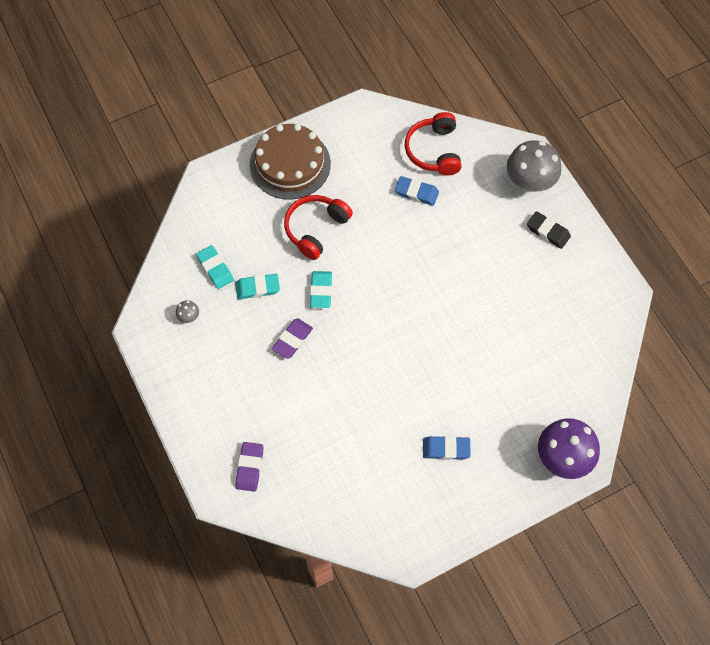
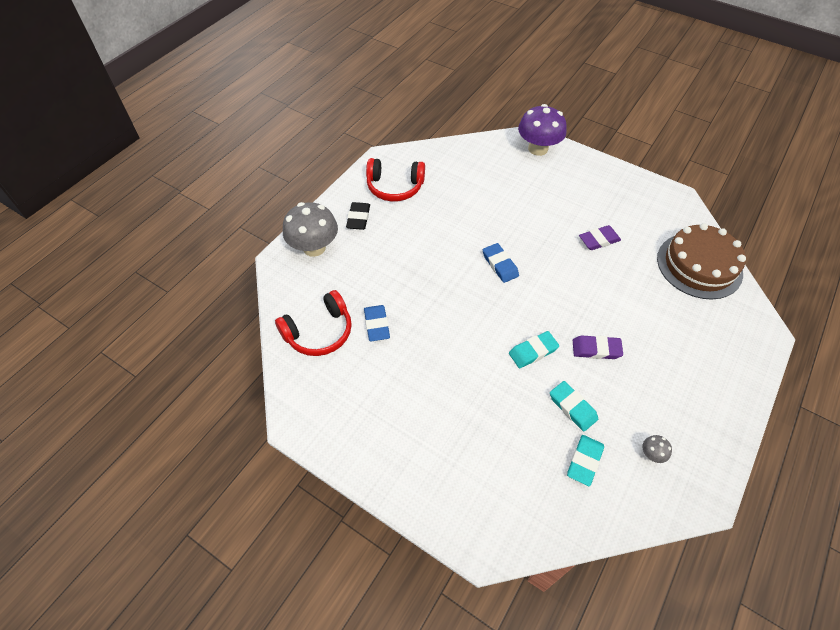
camera: 120 degrees left, 10 degrees down
purple eraser [236,442,263,492] -> purple eraser moved to [579,225,621,250]
brown cake [250,124,331,200] -> brown cake moved to [657,223,746,299]
red headphones [284,195,353,260] -> red headphones moved to [366,158,425,202]
blue eraser [423,436,470,460] -> blue eraser moved to [483,243,519,283]

